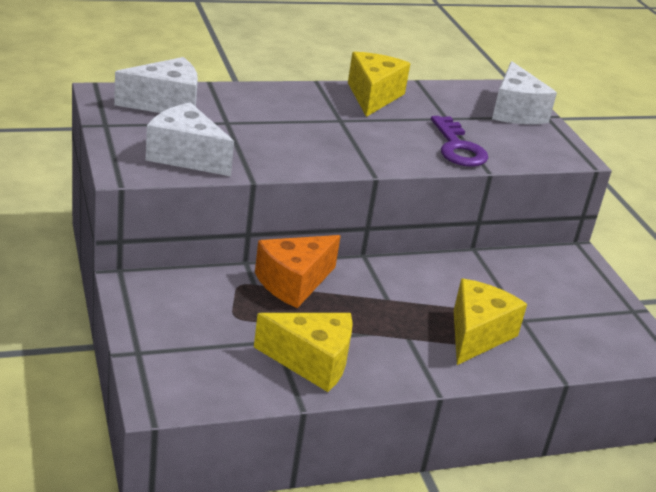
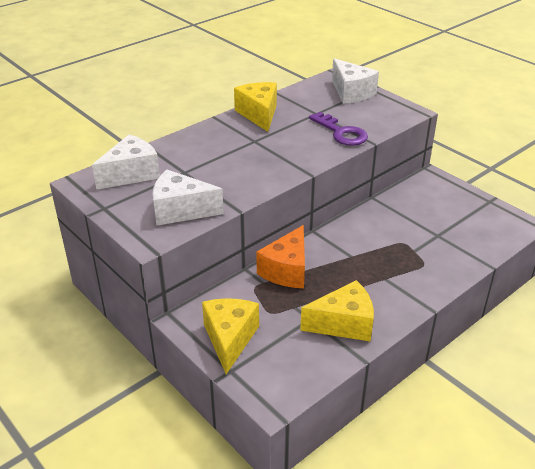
camera: 20 degrees left, 5 degrees up
yellow cheese [454,279,527,365] -> yellow cheese moved to [202,298,259,374]

